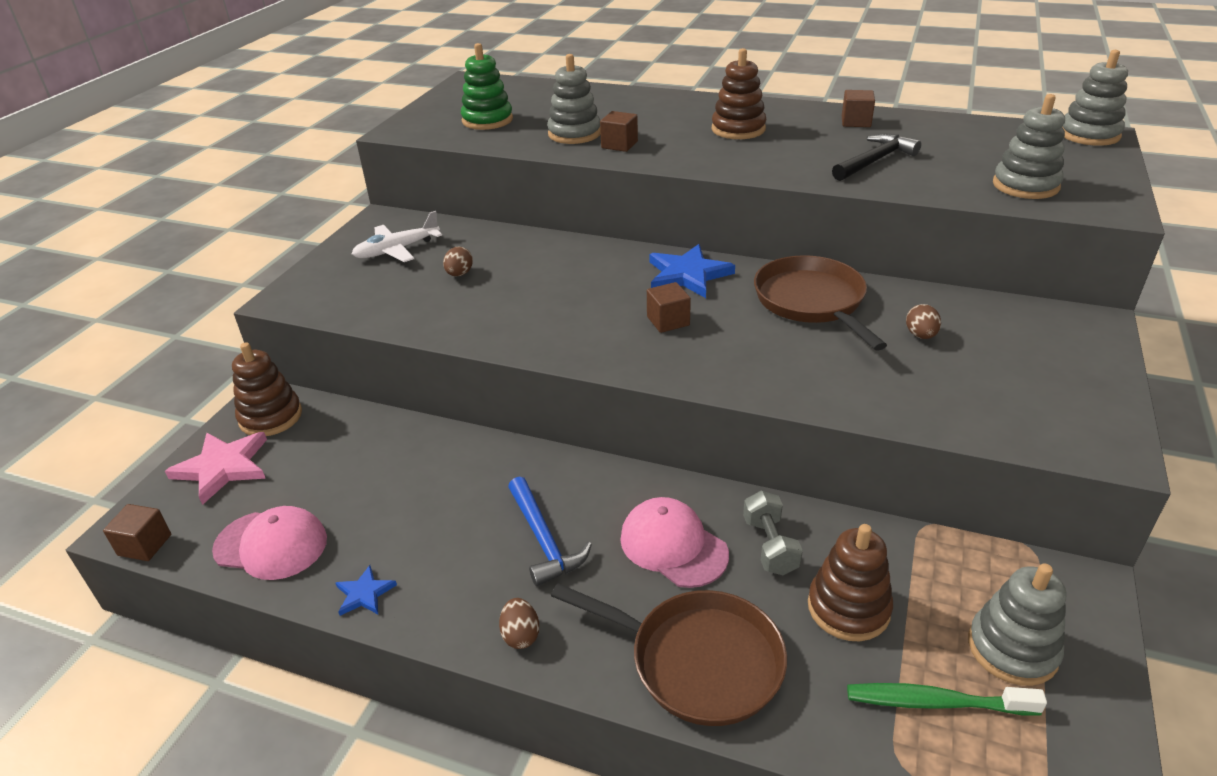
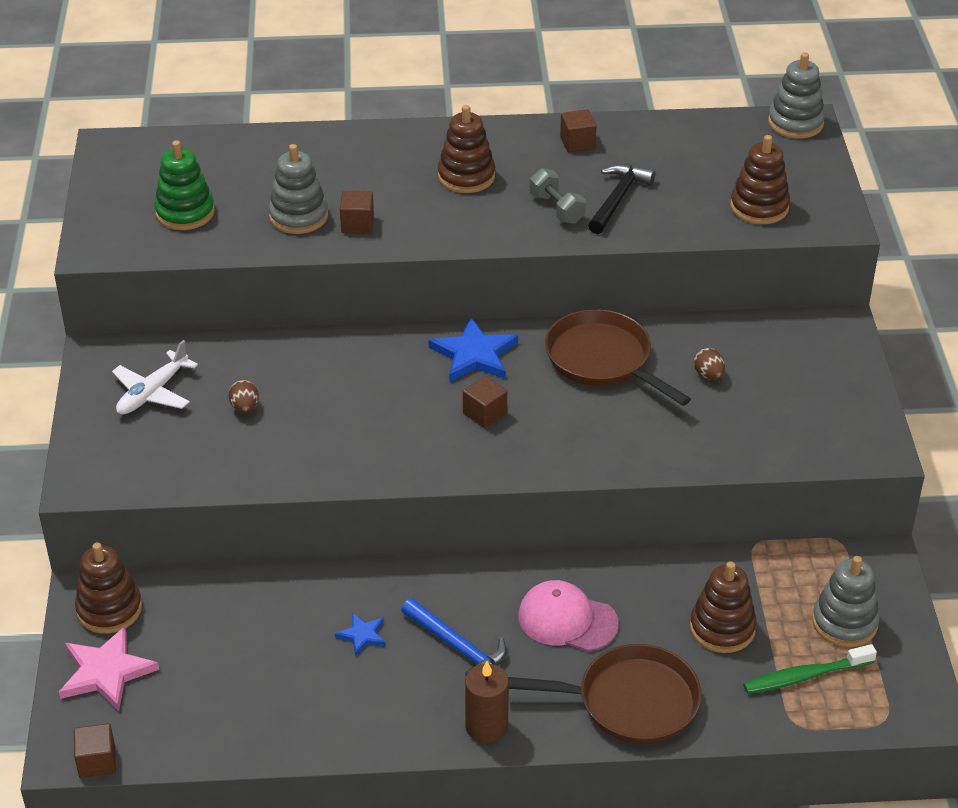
camera: 25 degrees left, 5 degrees up
pink cap [212,506,327,580] -> none
blue star [335,565,397,616] -> blue star moved to [335,613,386,656]
brown egg [499,598,540,649] -> brown candle [465,661,509,743]
grey dumbbell [743,491,803,575] -> grey dumbbell moved to [530,168,586,224]
grey stacking toy [993,94,1065,199] -> brown stacking toy [730,135,790,224]

